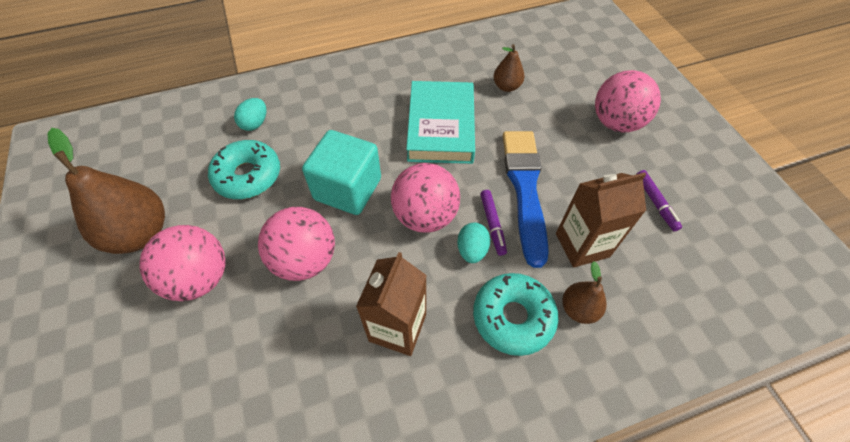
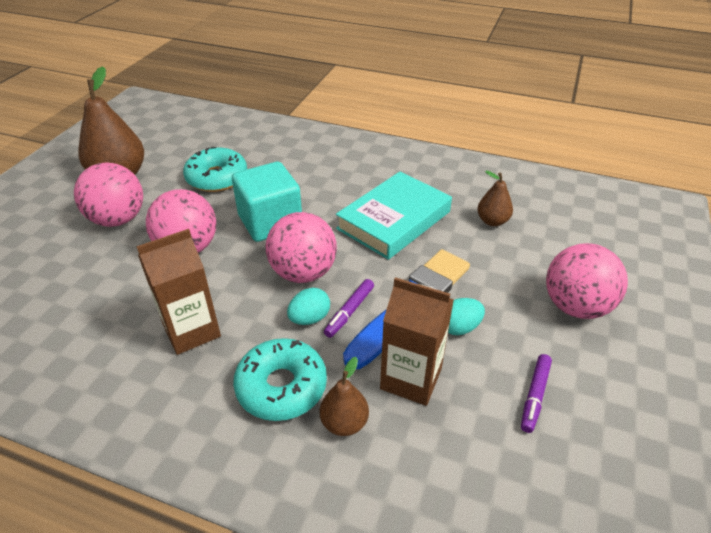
camera: 40 degrees right, 15 degrees down
turquoise egg [234,98,267,131] -> turquoise egg moved to [448,298,485,335]

